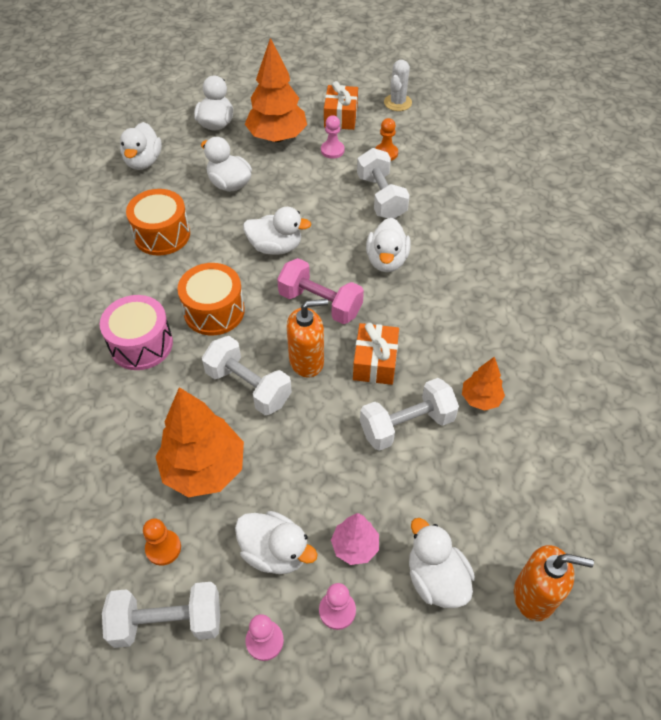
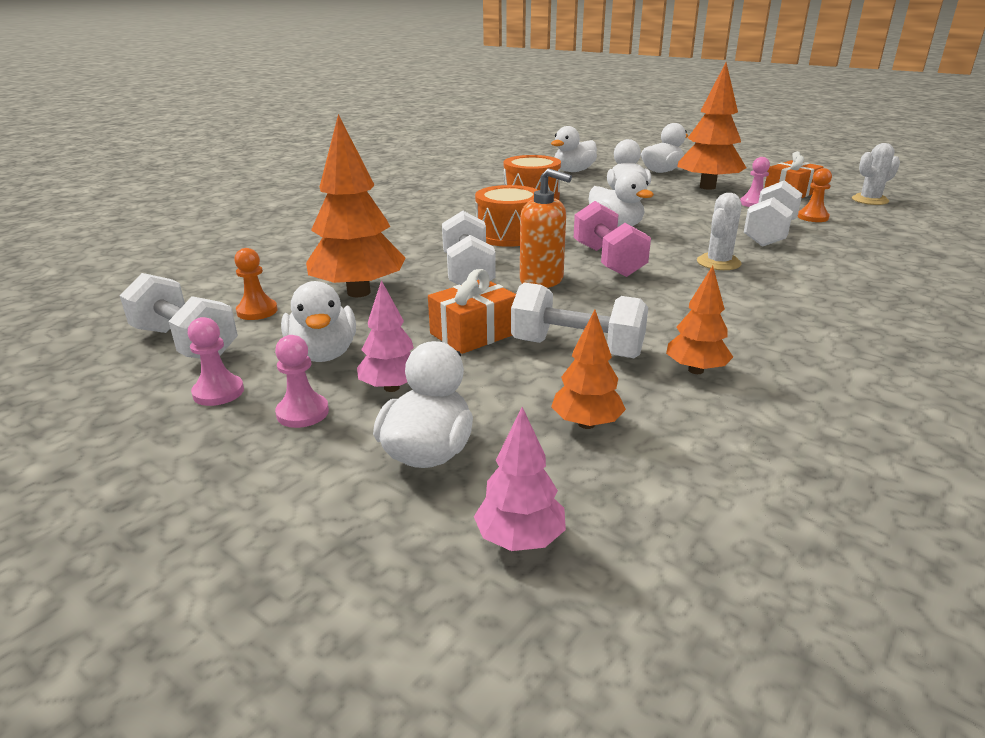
camera: 45 degrees right, 25 degrees down
pink drum [100,295,173,370] -> none
orange gift [353,323,399,385] -> orange gift moved to [428,269,516,354]
white duck [366,218,411,272] -> white cactus [697,193,742,270]
orange soap dispenser [514,545,594,621] -> pink tree [474,407,566,551]
none -> orange tree [551,310,626,429]

